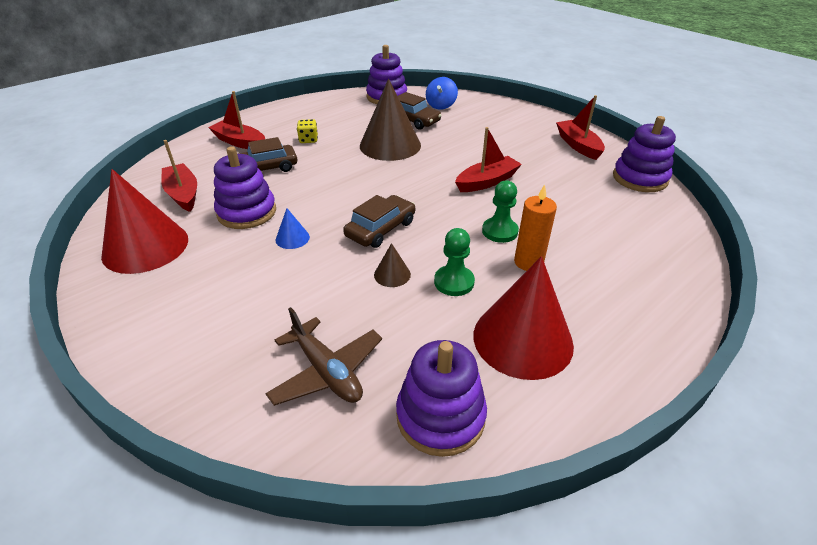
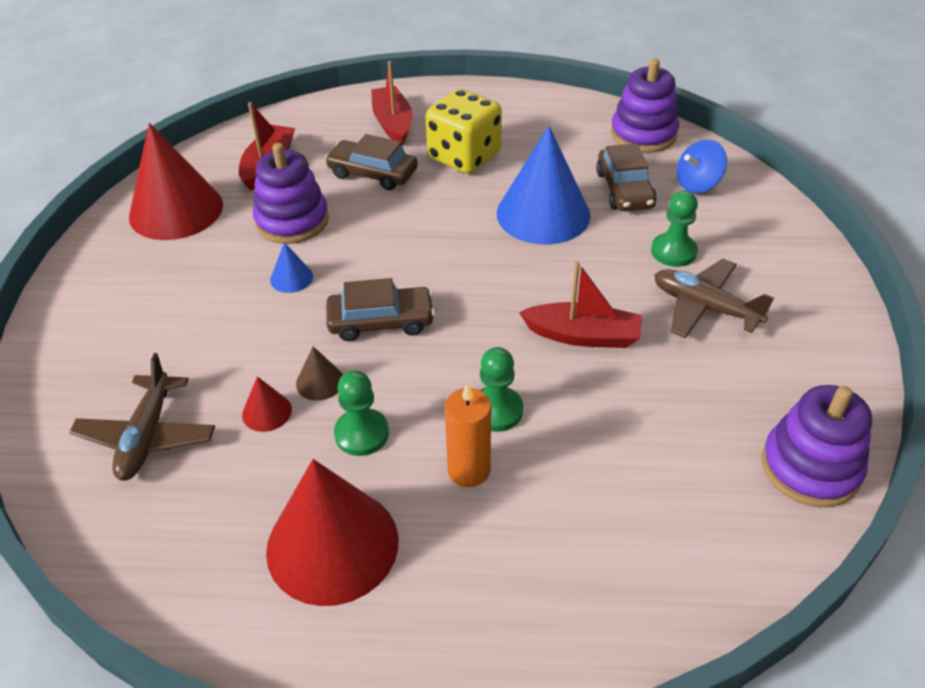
camera: 45 degrees right, 5 degrees up
yellow dice [297,119,318,143] -> yellow dice [425,89,502,174], size x2.20
brown cone [360,78,421,161] -> blue cone [497,126,591,244]
purple stacking toy [396,340,487,457] -> none
red boat [556,95,605,160] -> none
none -> red cone [242,376,292,432]
none -> green pawn [651,190,698,267]
none -> brown plane [654,259,774,339]

